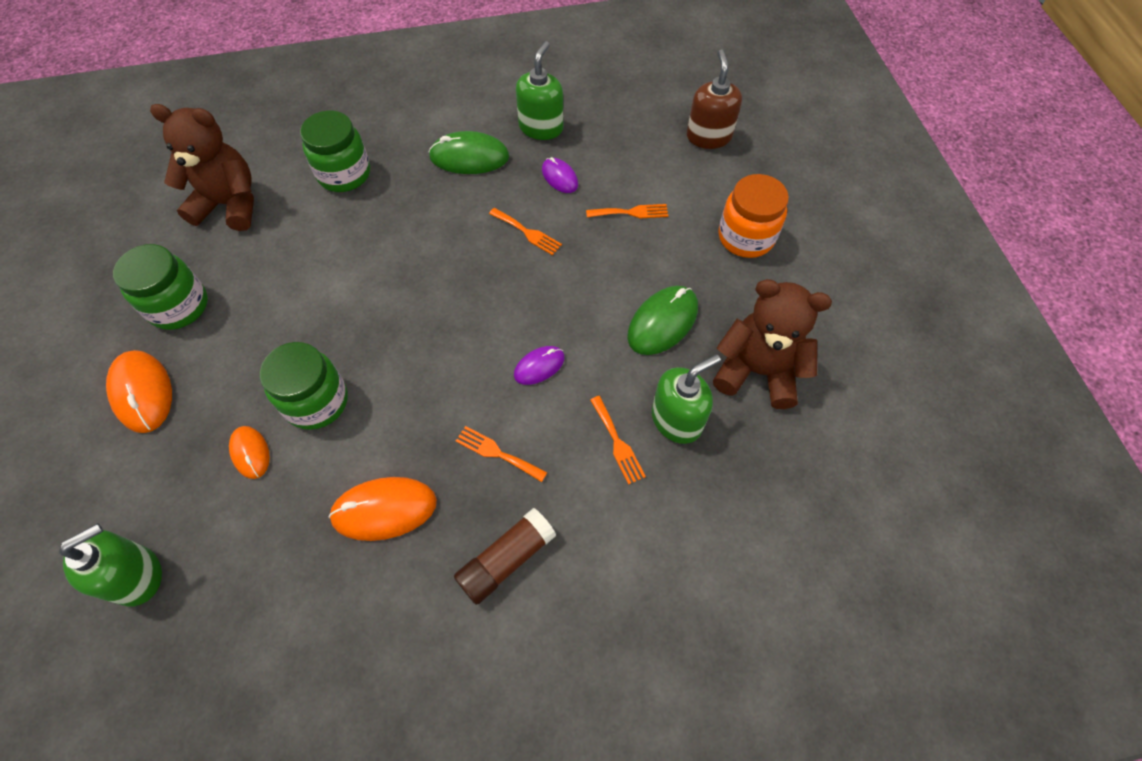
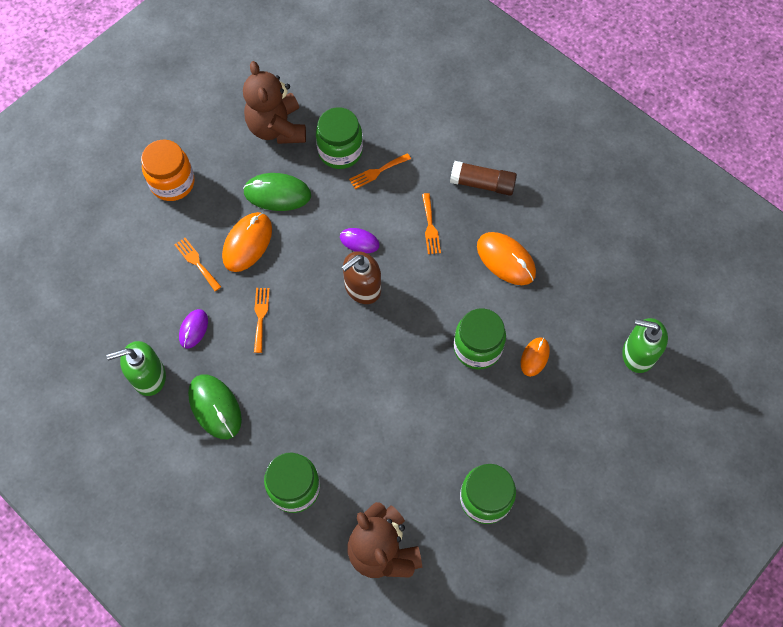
camera: 125 degrees left, 5 degrees up
orange mouse [106,350,172,433] -> orange mouse moved to [222,212,272,272]
orange fork [590,396,646,485] -> orange fork turned 150 degrees counterclockwise [349,153,411,189]
green soap dispenser [652,354,721,444] -> green jar [316,107,363,169]
brown soap dispenser [687,49,742,149] -> brown soap dispenser moved to [342,251,381,304]

